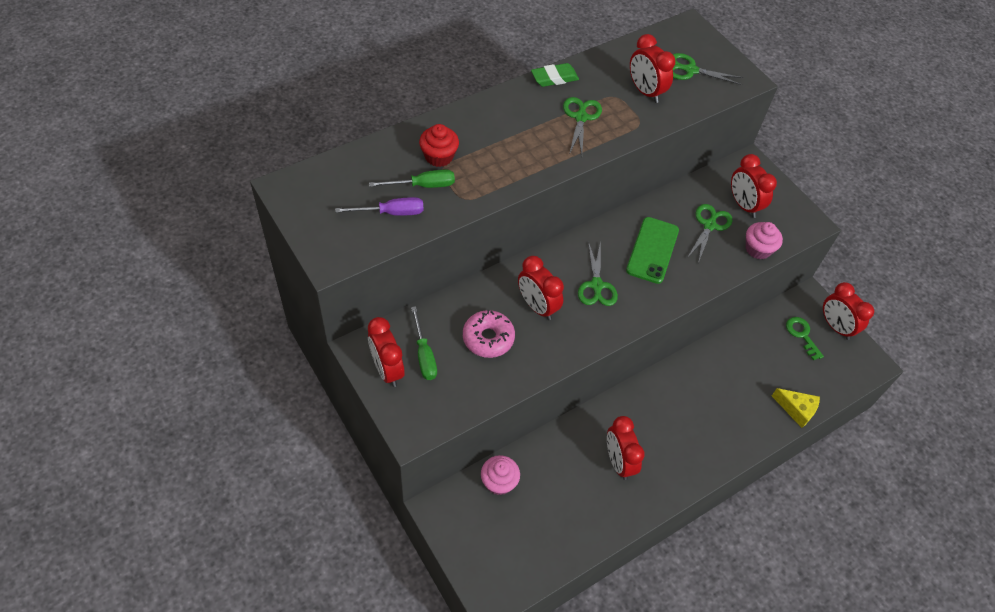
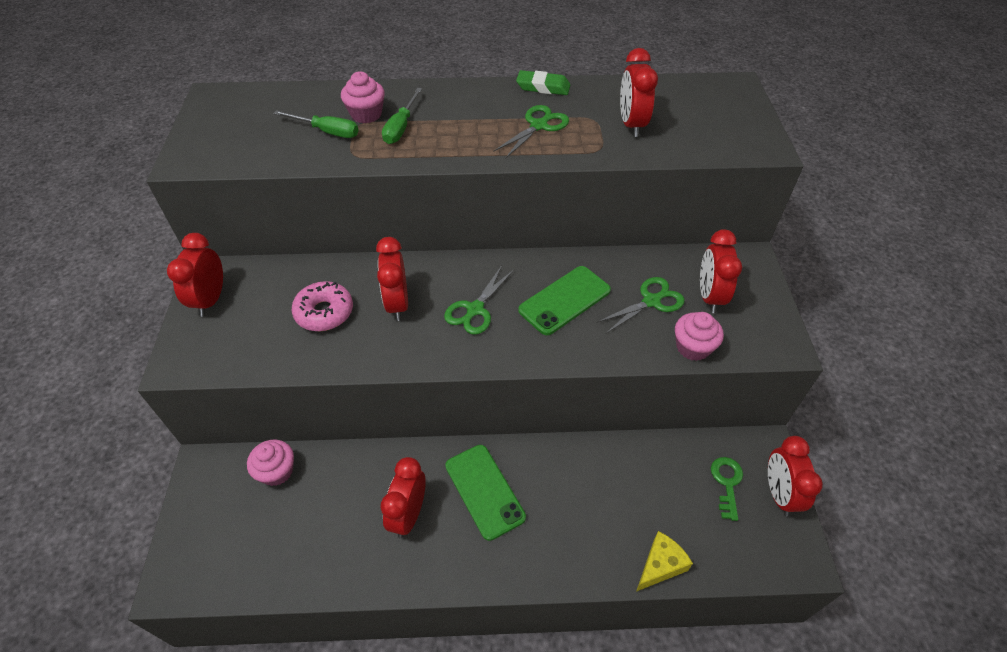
camera: 35 degrees right, 5 degrees down
purple screwdriver [335,197,424,216] -> none
green screwdriver [411,306,437,380] -> green screwdriver moved to [382,88,422,144]
red cupcake [419,124,459,167] -> pink cupcake [341,71,385,123]
green scissors [673,53,743,85] -> none
yellow cheese [772,388,820,428] -> yellow cheese turned 105 degrees counterclockwise [636,531,693,592]
none -> green phone [445,445,526,541]

